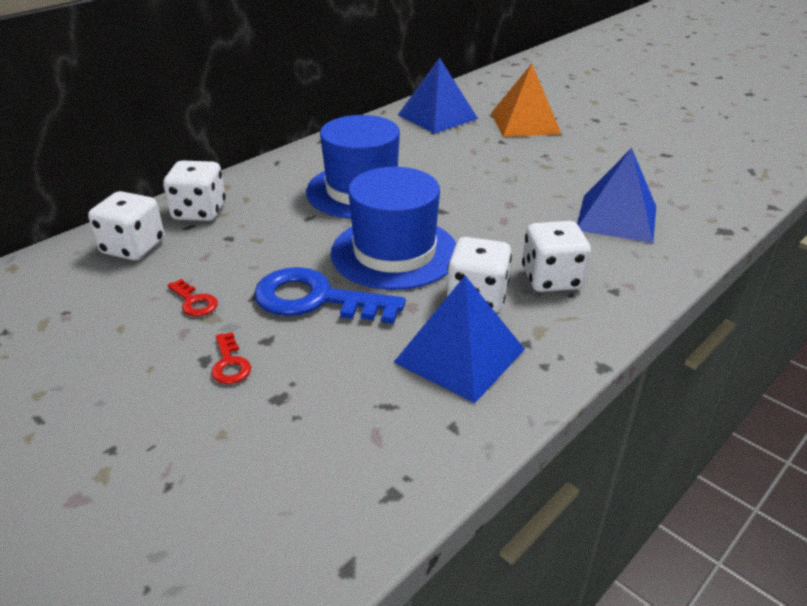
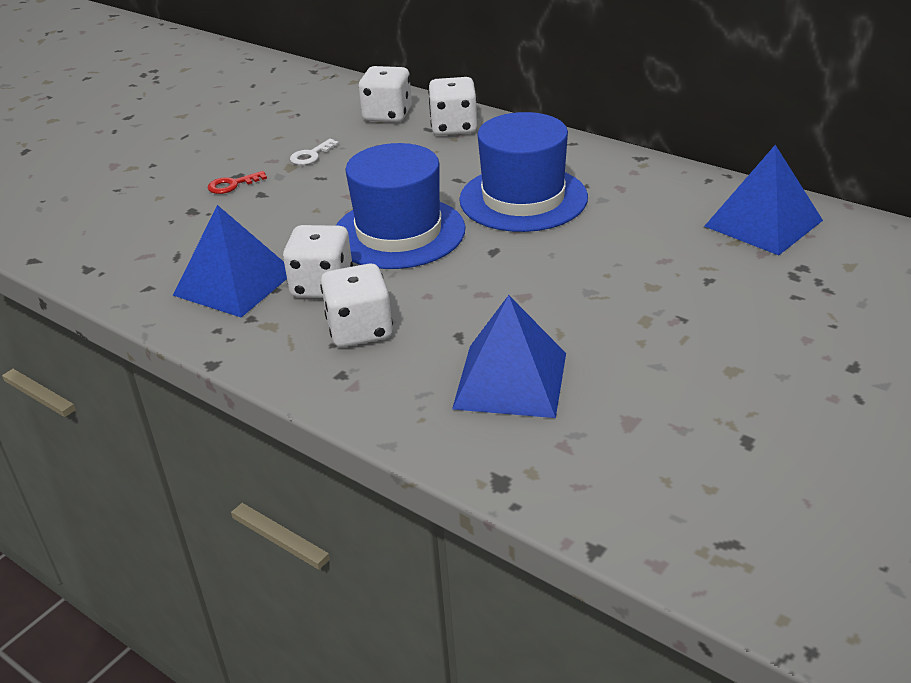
camera: 85 degrees right, 0 degrees up
red key [167,279,218,316] -> white key [290,139,339,165]
blue key [254,267,406,324] -> none
orange pyramid [491,64,561,137] -> none

